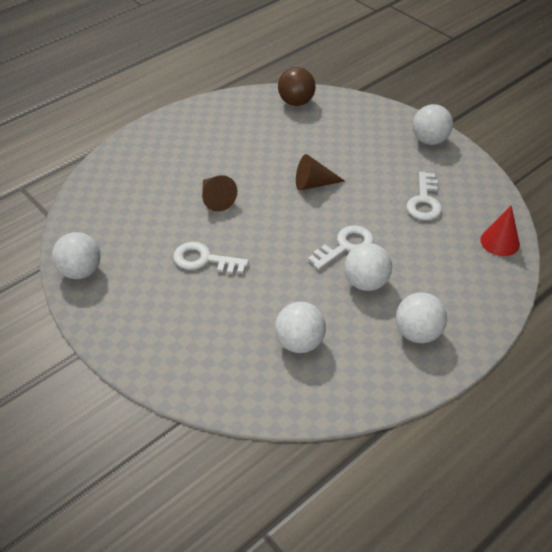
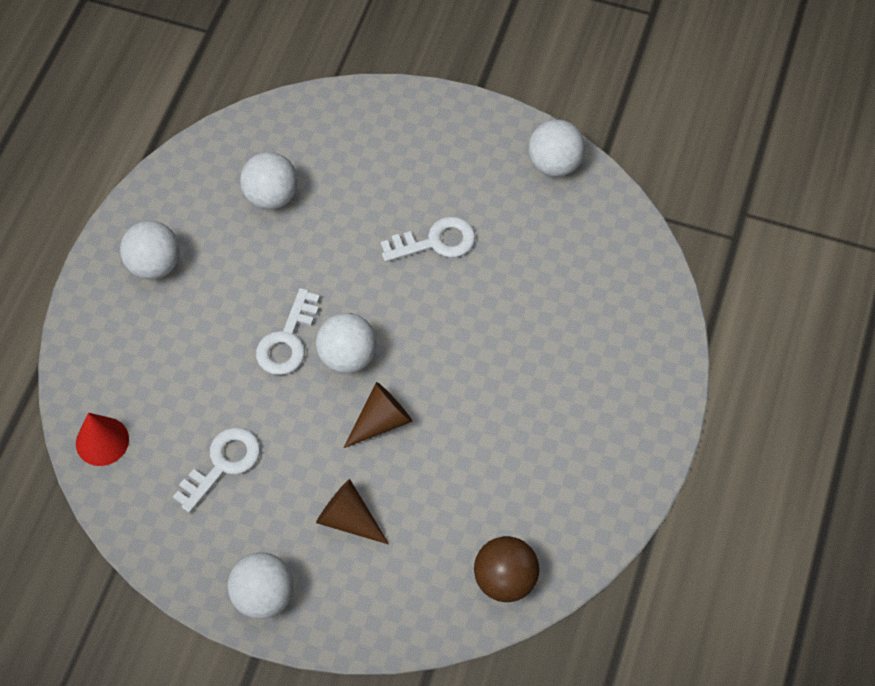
camera: 150 degrees right, 15 degrees up
brown cone [202,175,237,212] -> brown cone moved to [316,479,389,544]
white ball [344,243,392,291] -> white ball moved to [316,313,376,373]
white key [406,172,442,221] -> white key turned 60 degrees clockwise [173,427,260,513]

